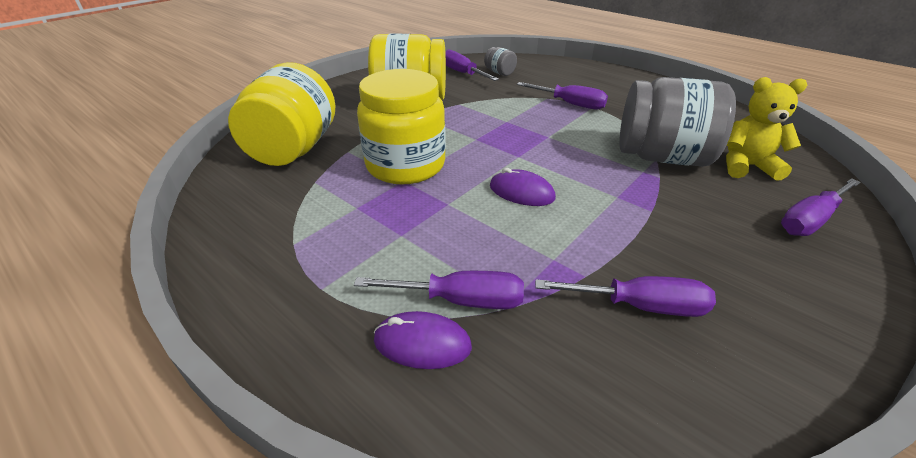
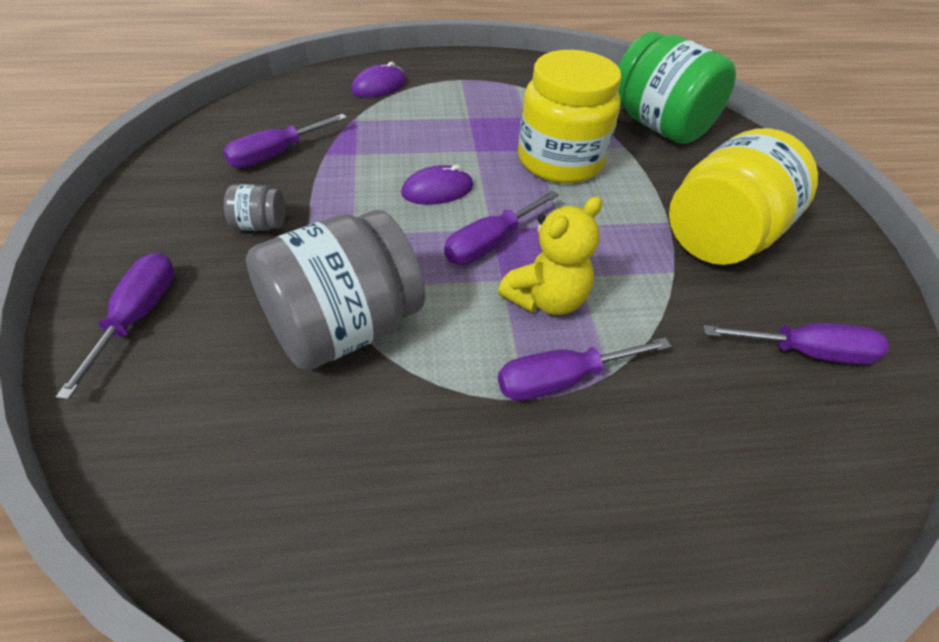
camera: 130 degrees right, 10 degrees up
yellow jar [228,62,335,166] -> green jar [618,32,736,144]
purple screwdriver [354,271,524,309] -> purple screwdriver moved to [444,191,559,265]
grey jar [484,47,517,76] -> grey jar moved to [224,184,285,231]
yellow teddy bear [726,77,807,181] -> yellow teddy bear moved to [498,197,602,315]

